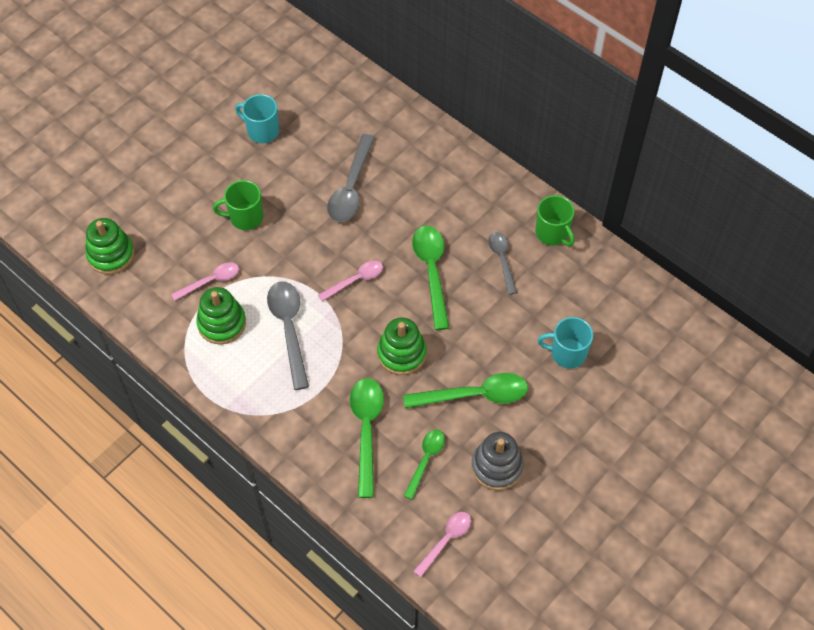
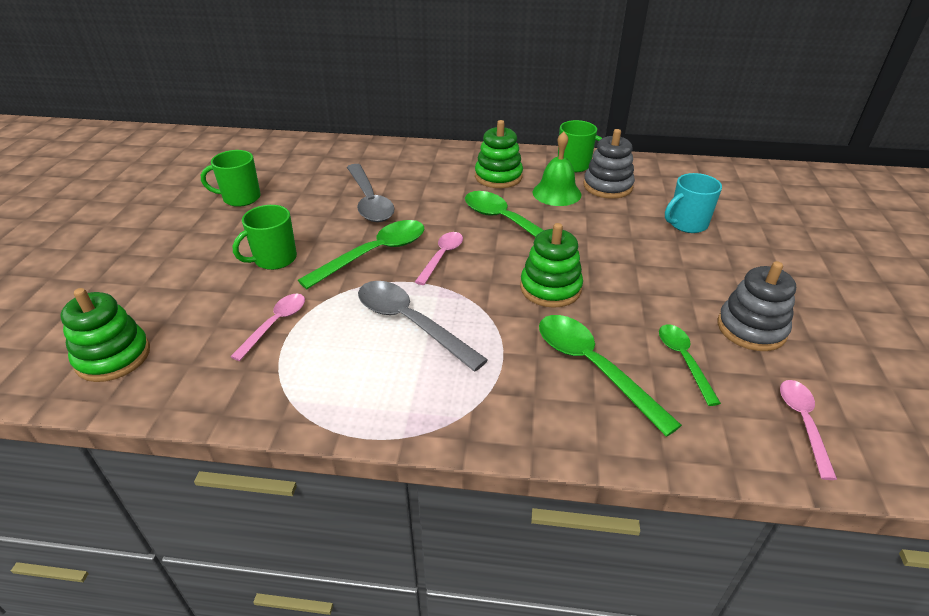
camera: 35 degrees left, 20 degrees down
green stacking toy [196,287,246,345] -> green stacking toy moved to [475,120,523,188]
turquoise mug [235,94,279,143] -> green mug [201,150,261,207]
green spoon [403,373,528,408] -> green spoon moved to [298,220,424,289]
grey spoon [488,232,517,295] -> green bell [533,132,582,206]
none -> grey stacking toy [584,129,635,199]

